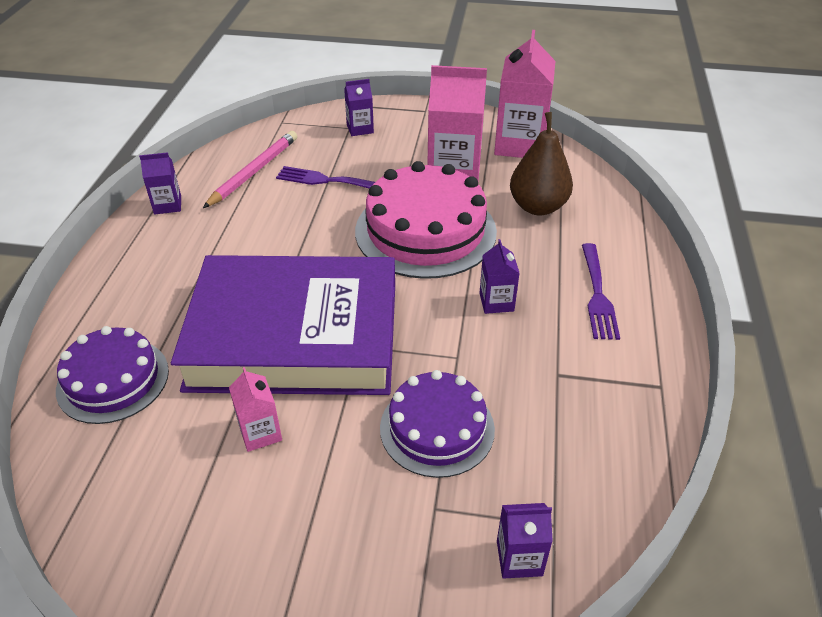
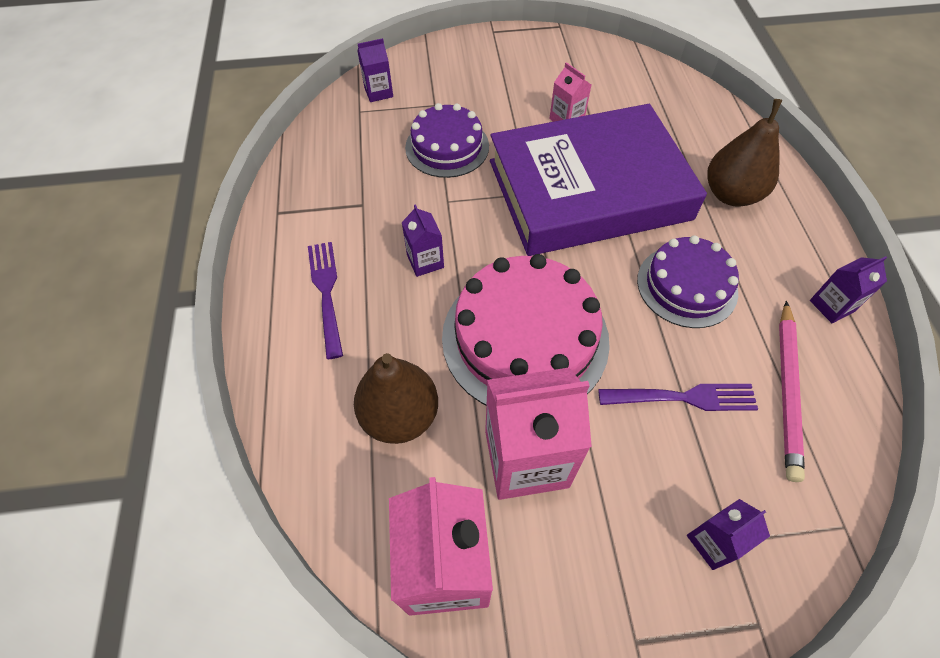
camera: 165 degrees right, 15 degrees up
purple cake [56,326,169,424] -> purple cake moved to [637,235,739,328]
none -> brown pear [707,99,782,207]

